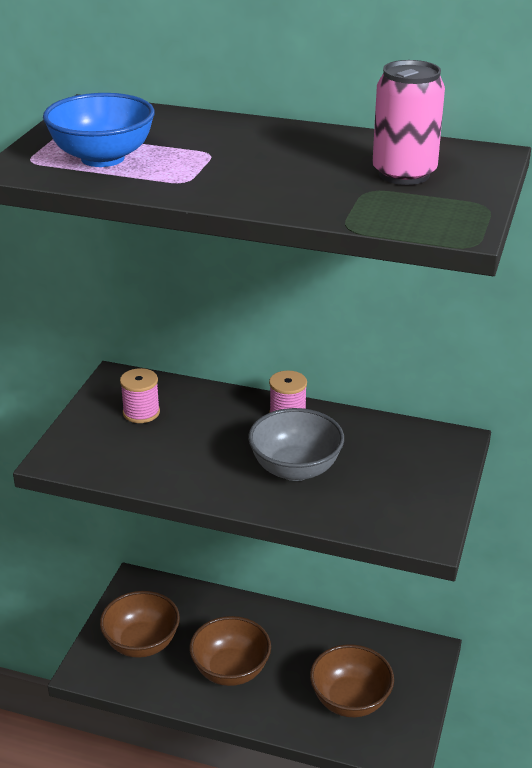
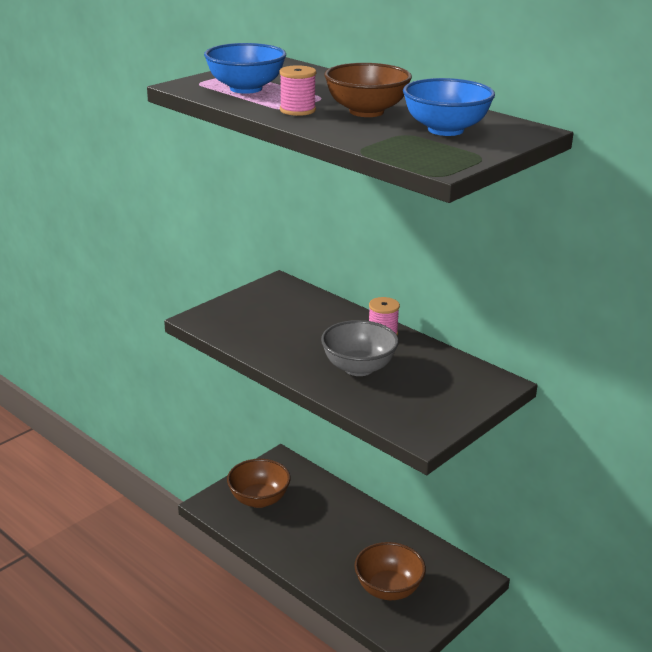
camera: 25 degrees right, 5 degrees down
pink spool [120,368,160,423] -> pink spool moved to [279,65,316,116]
brown bowl [190,616,271,686] -> brown bowl moved to [324,63,412,117]
pink can [372,60,445,185] -> blue bowl [403,78,495,136]

